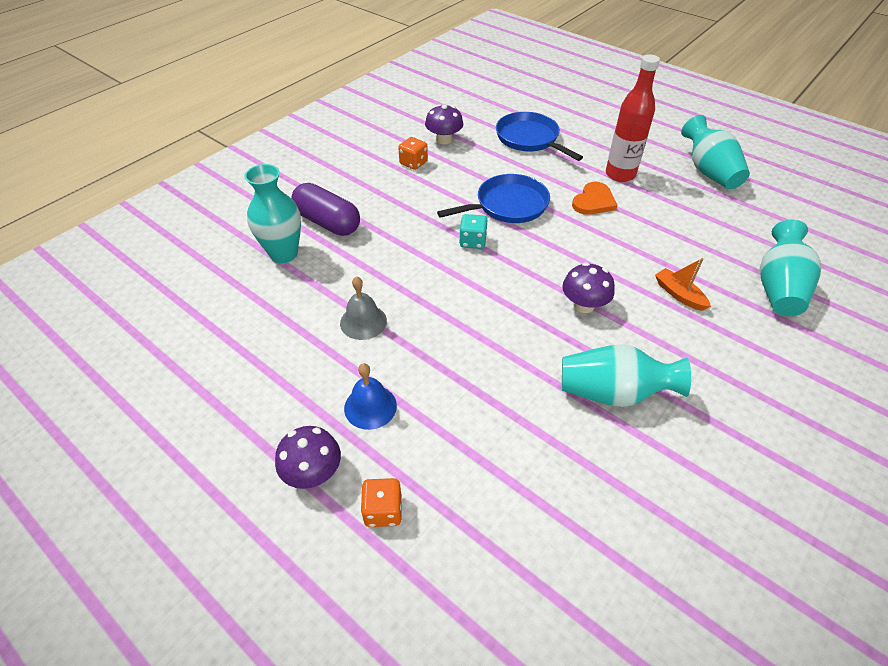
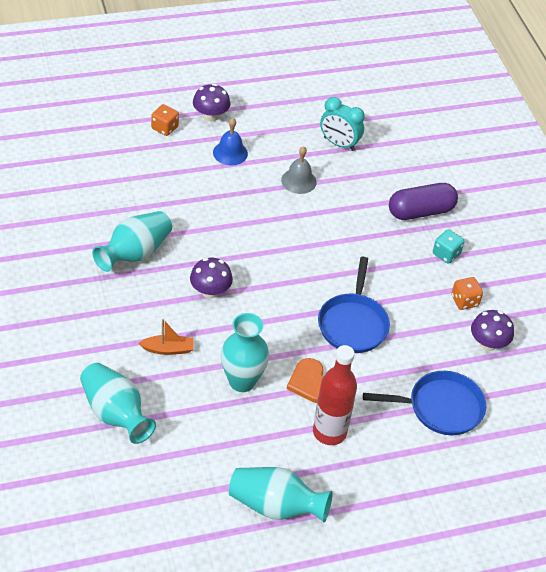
camera: 120 degrees right, 0 degrees up
turquoise vase [245,164,301,263] -> turquoise vase moved to [221,313,269,392]
turquoise dice [459,214,487,249] -> turquoise dice moved to [433,229,464,264]
none -> turquoise clock [320,97,365,151]

